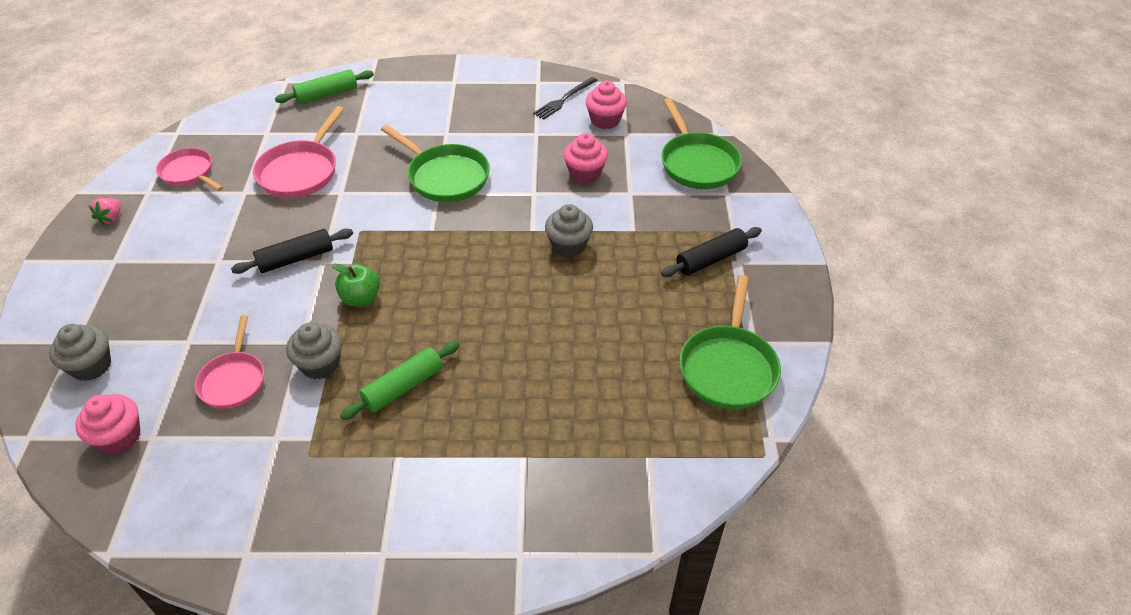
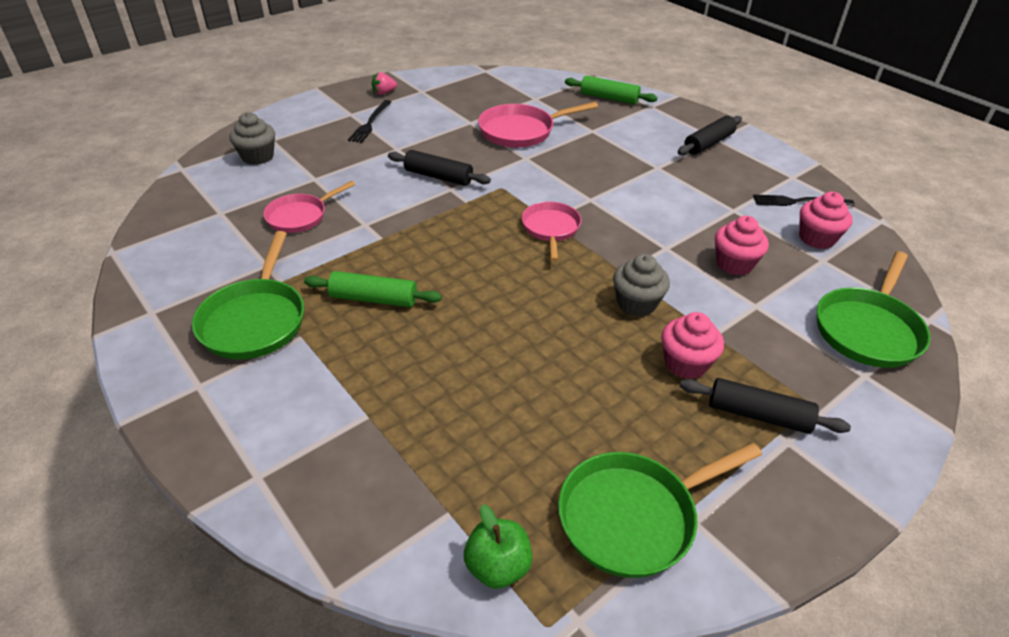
camera: 50 degrees right, 5 degrees down
pink cupcake [75,394,140,454] -> pink cupcake moved to [661,312,724,379]
pink pan [156,148,223,191] -> pink pan moved to [522,202,581,261]
grey cupcake [286,322,342,380] -> none
green apple [332,264,380,306] -> green apple moved to [464,504,533,589]
green pan [381,125,490,202] -> green pan moved to [192,231,304,359]
none -> black fork [348,100,391,143]
none -> black rolling pin [678,116,742,155]

